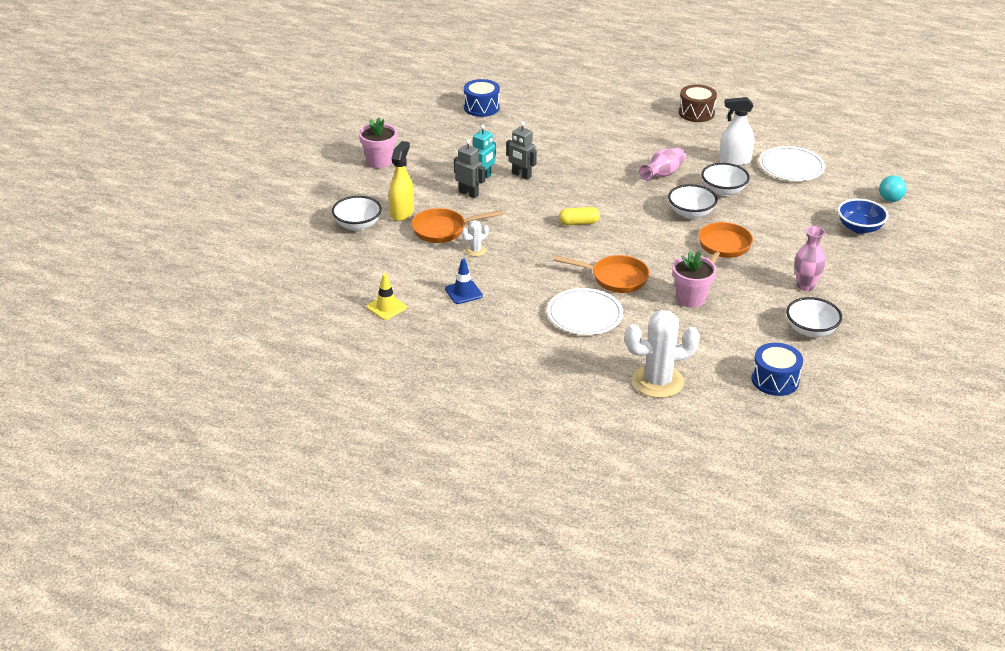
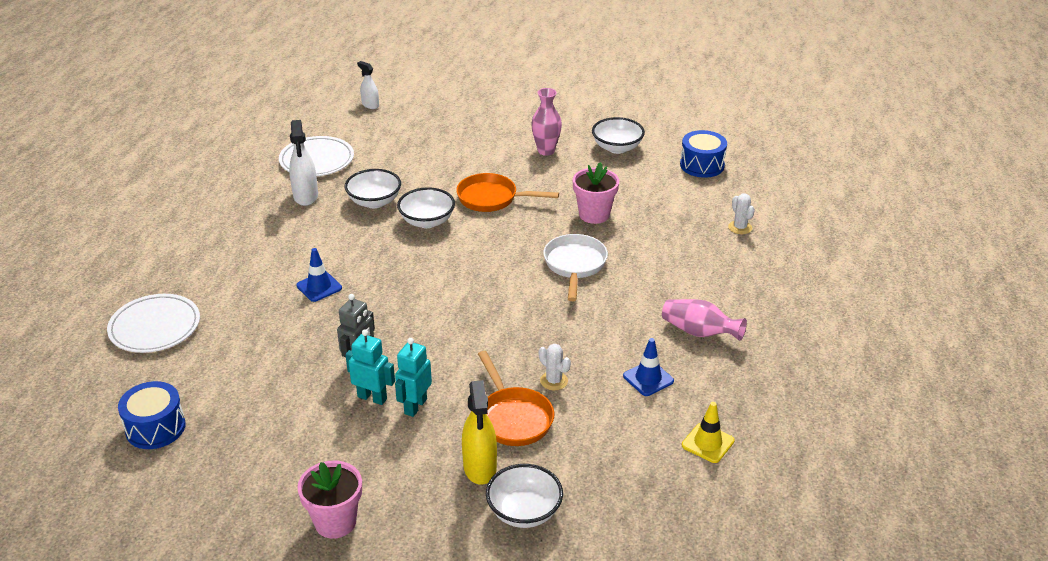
camera: 100 degrees left, 0 degrees up
yellow spray bottle [389,141,414,221] -> yellow spray bottle turned 105 degrees counterclockwise [462,380,497,485]
grey robot [454,139,485,198] -> turquoise robot [395,338,432,417]
white plate [547,288,623,335] -> white plate moved to [107,294,200,353]
orange pan [553,255,649,293] -> white pan [543,234,608,301]
yellow capsule [559,207,600,225] -> none
white cactus [625,310,700,398] -> white cactus [728,193,755,234], size x0.46
pink vase [639,148,686,181] -> pink vase moved to [662,299,747,341]
brown drum [679,85,717,122] -> none
blue bowl [838,199,888,234] -> none
turquoise light bulb [879,175,907,202] -> white spray bottle [357,61,379,109]
none -> blue traffic cone [296,248,342,302]

